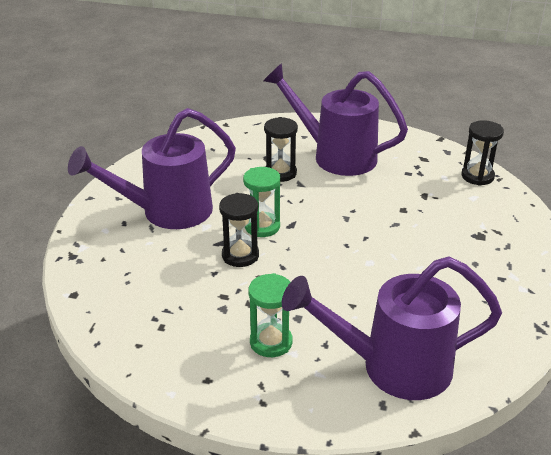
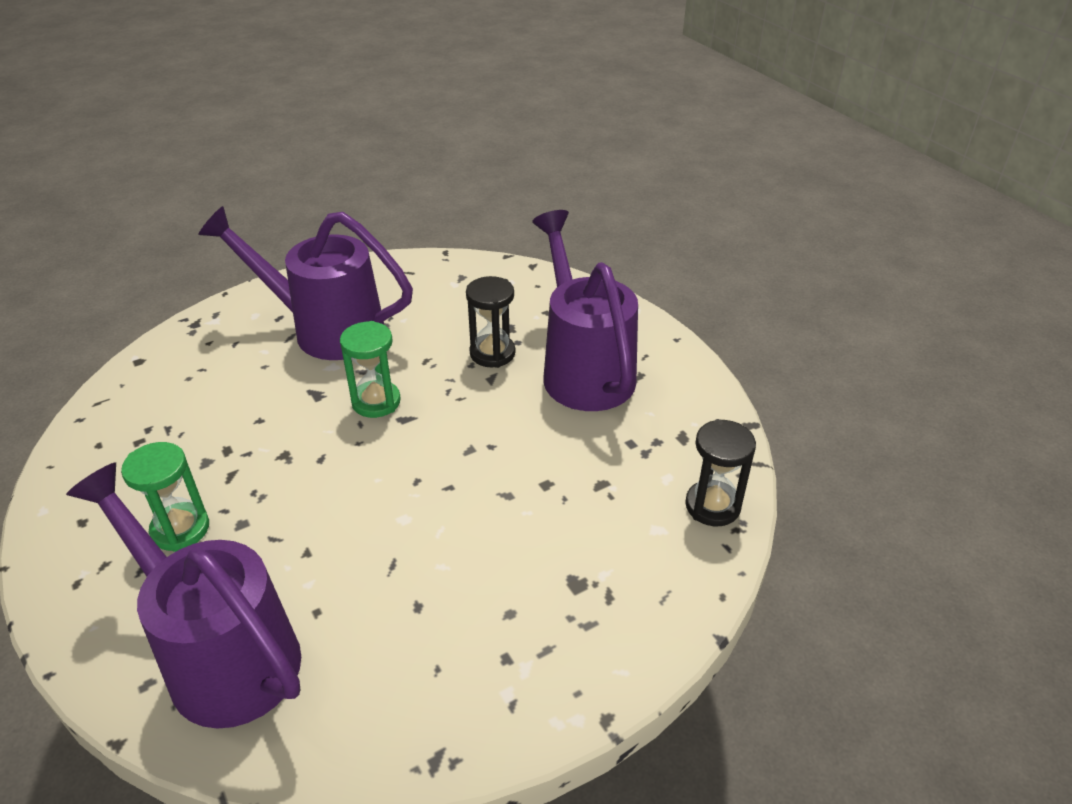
camera: 45 degrees right, 5 degrees up
black hourglass [219,193,259,267] -> none

